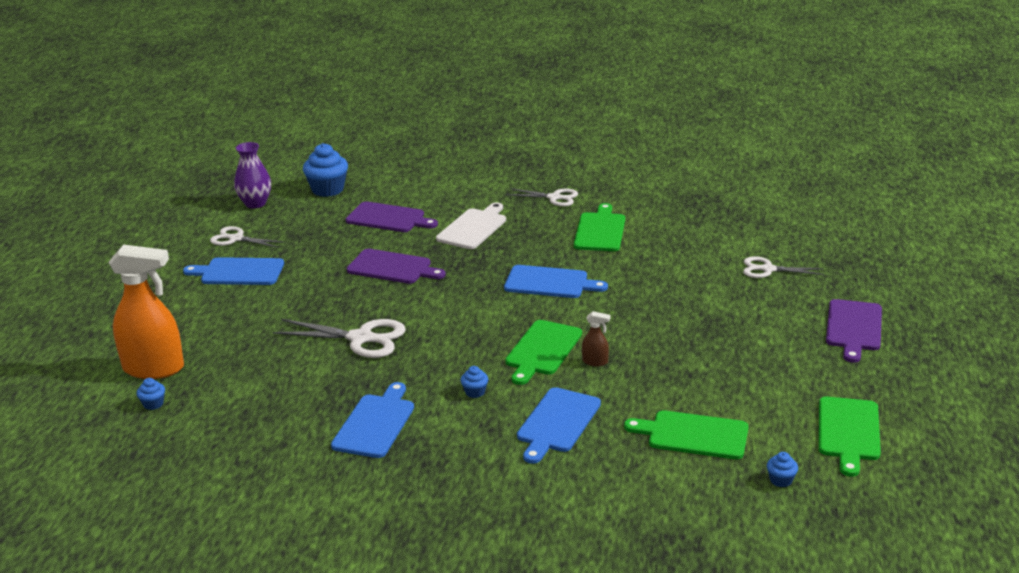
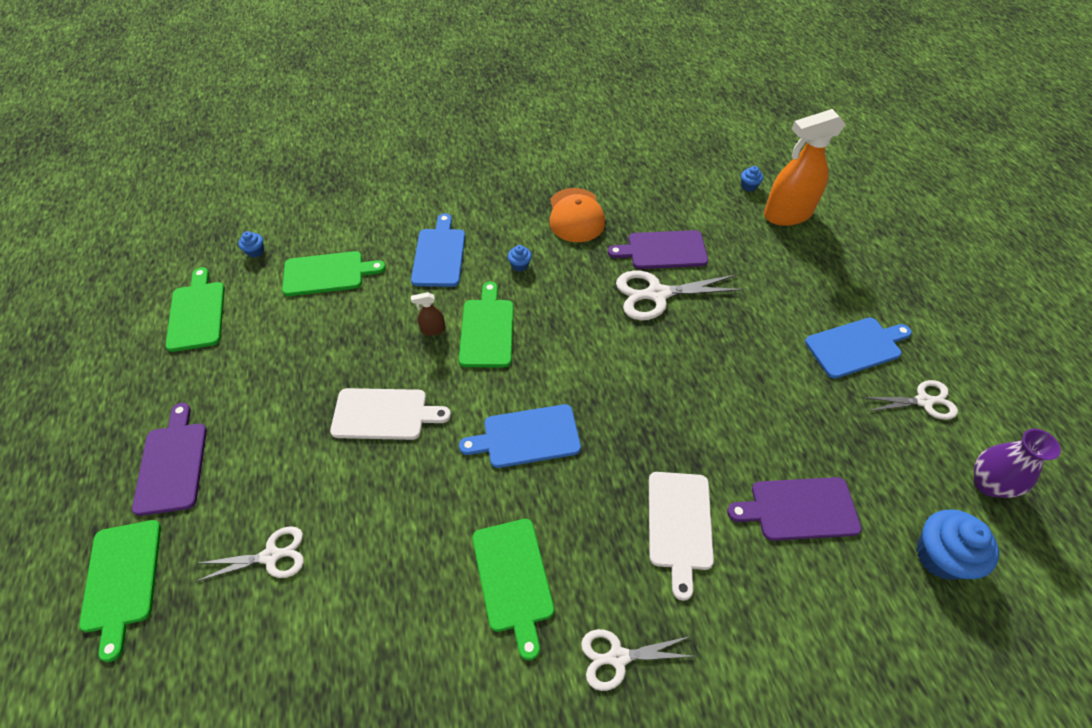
camera: 155 degrees right, 25 degrees up
blue cutting board [331,382,414,458] -> orange cap [549,188,605,242]
purple cutting board [346,249,446,284] -> purple cutting board moved to [608,230,708,269]
none -> green cutting board [79,520,161,662]
none -> white cutting board [330,388,451,440]

